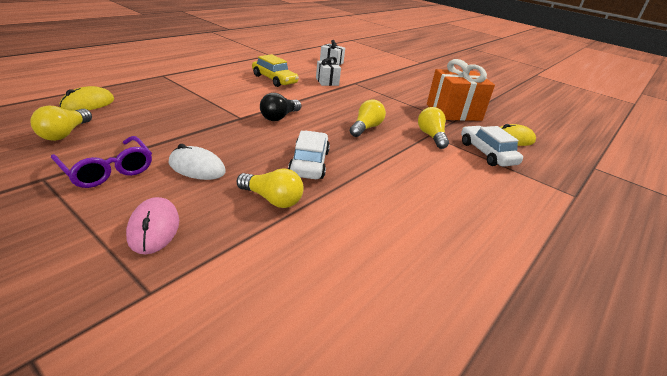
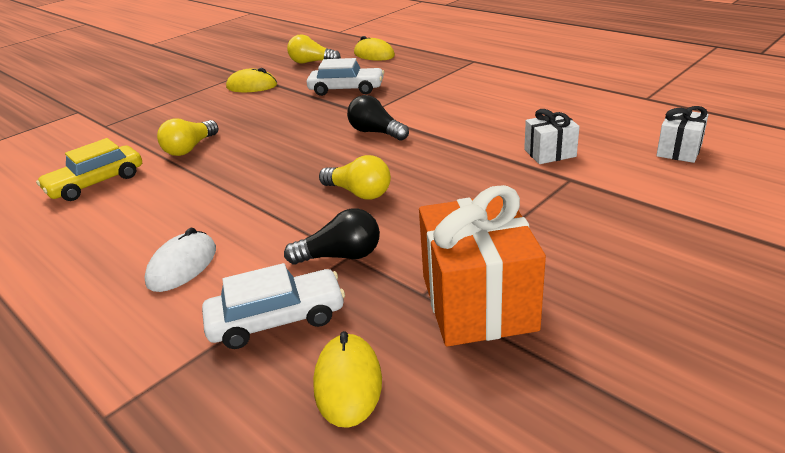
camera: 100 degrees right, 0 degrees up
purple glasses [51,136,152,188] -> yellow mouse [226,68,277,92]
pink mouse [126,197,179,255] -> none
white mouse [168,144,226,180] -> white mouse moved to [145,228,216,292]
yellow car [252,54,299,87] -> yellow car moved to [36,138,142,201]
white car [288,131,330,179] -> white car moved to [307,58,384,96]
yellow light bulb [418,107,449,149] -> black light bulb [284,208,380,265]

